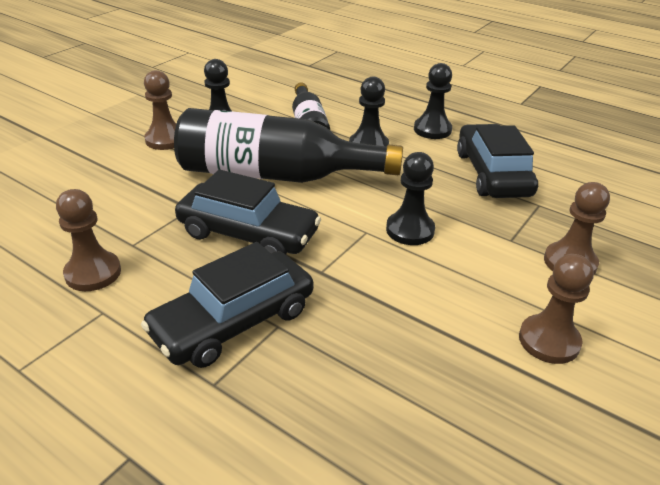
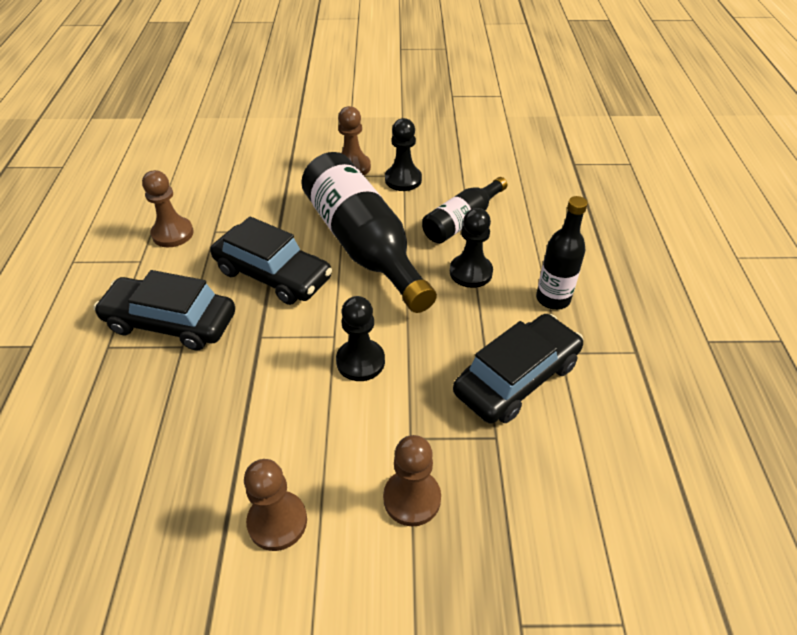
camera: 55 degrees right, 10 degrees up
black car [175,169,321,254] -> black car turned 45 degrees counterclockwise [210,216,332,305]
black pawn [414,63,452,139] -> black bottle [536,196,588,310]

